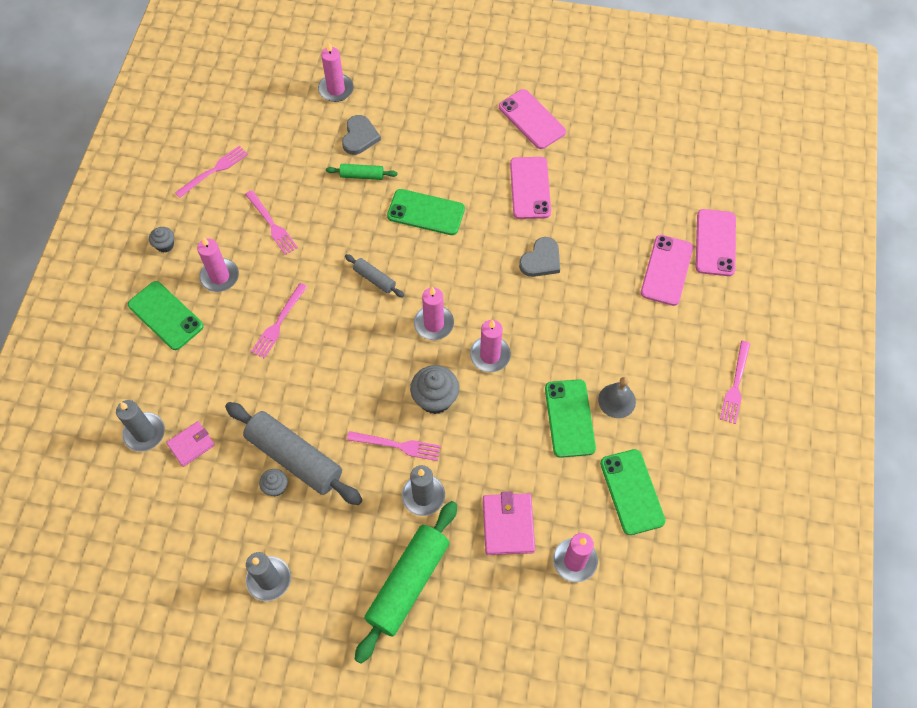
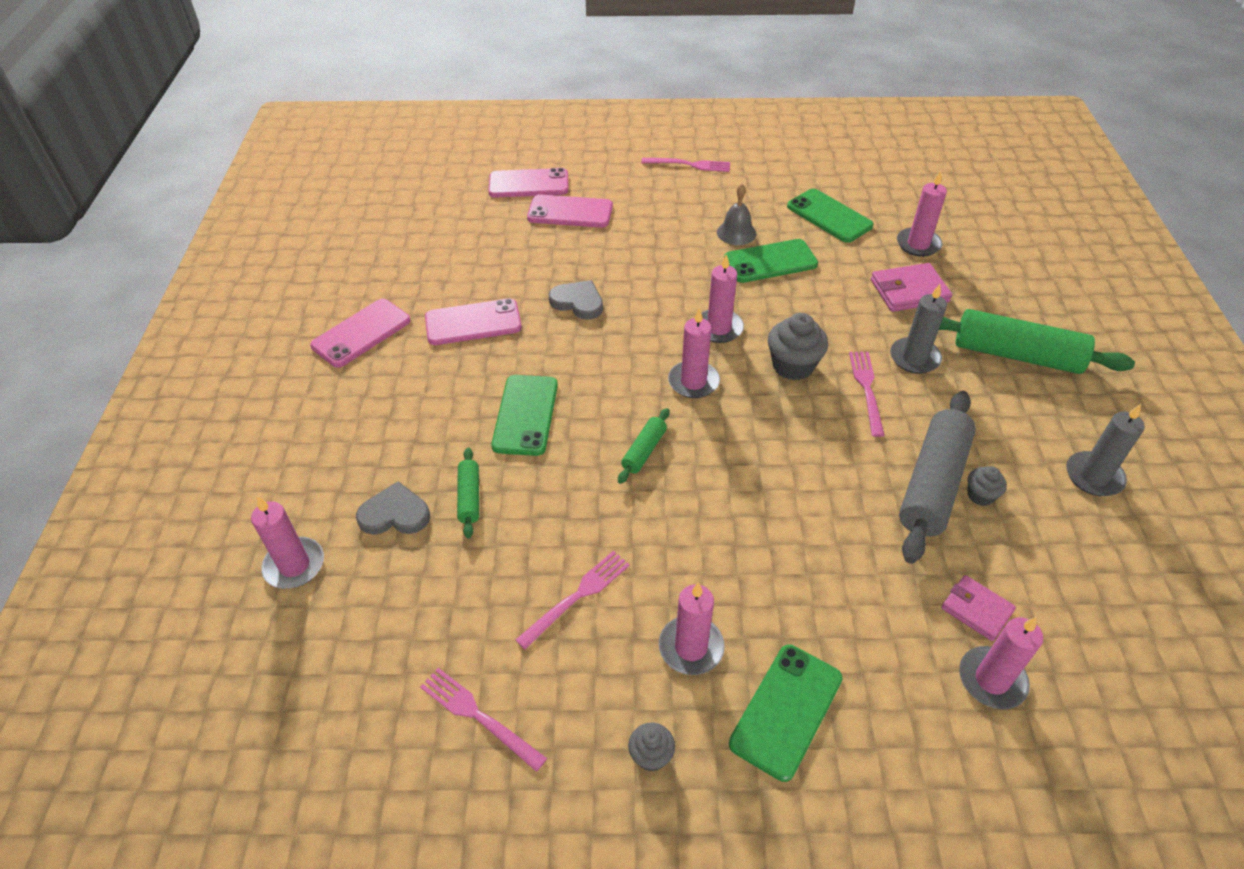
camera: 100 degrees left, 15 degrees down
grey candle [116,400,165,452] -> pink candle [959,617,1043,709]
pink fork [251,283,307,358] -> none
grey rolling pin [345,254,404,297] -> green rolling pin [618,408,669,484]
green phone [600,449,666,535] -> green phone turned 75 degrees clockwise [787,189,874,243]

